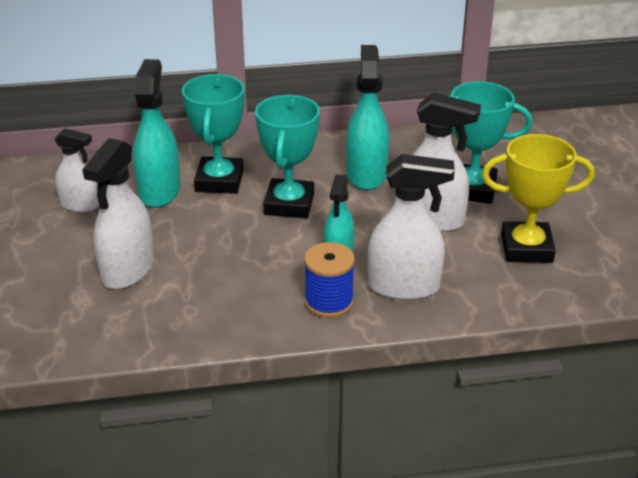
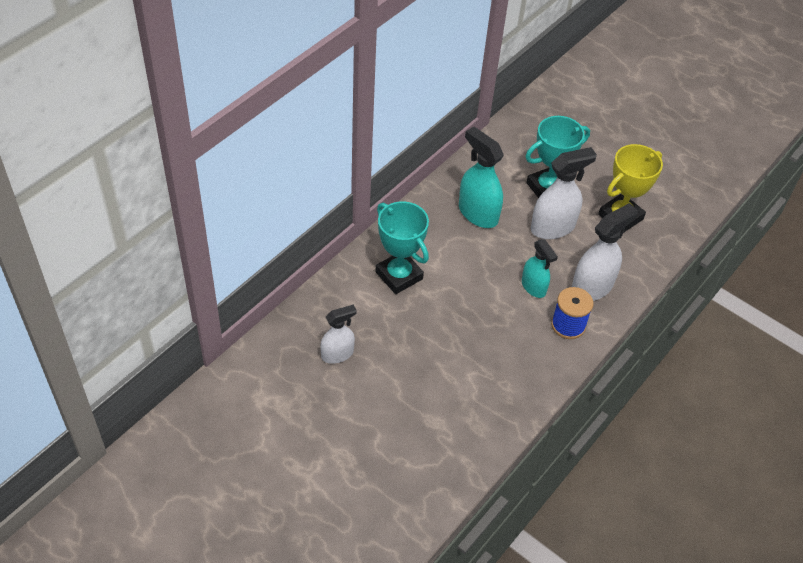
camera: 45 degrees left, 15 degrees up
white spray bottle [82,138,154,289] -> none
turquoise spray bottle [133,59,181,208] -> none
turquoise trophy [255,95,320,218] -> none

